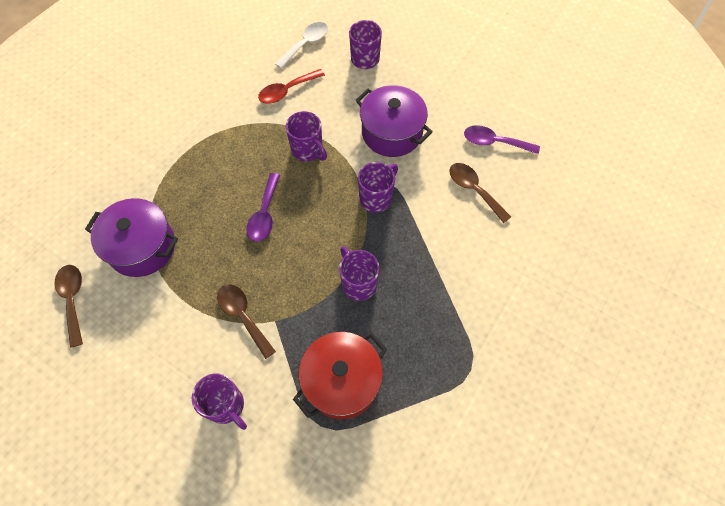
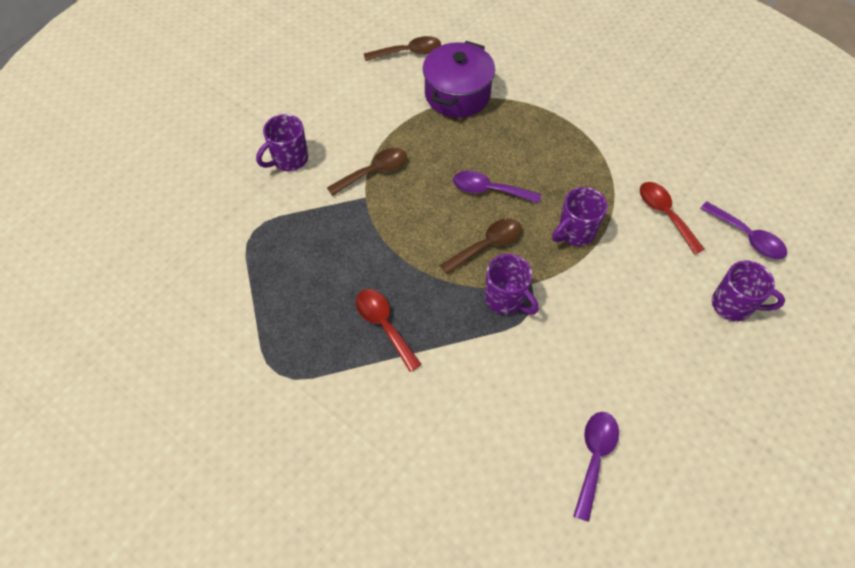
camera: 95 degrees right, 5 degrees down
white spoon [275,22,328,69] -> purple spoon [700,201,787,259]
red pot [293,332,387,419] -> none
purple mug [339,247,380,301] -> none
purple pot [356,85,433,157] -> none
brown spoon [449,163,511,223] -> brown spoon moved to [440,219,522,275]
none -> red spoon [356,289,422,372]

